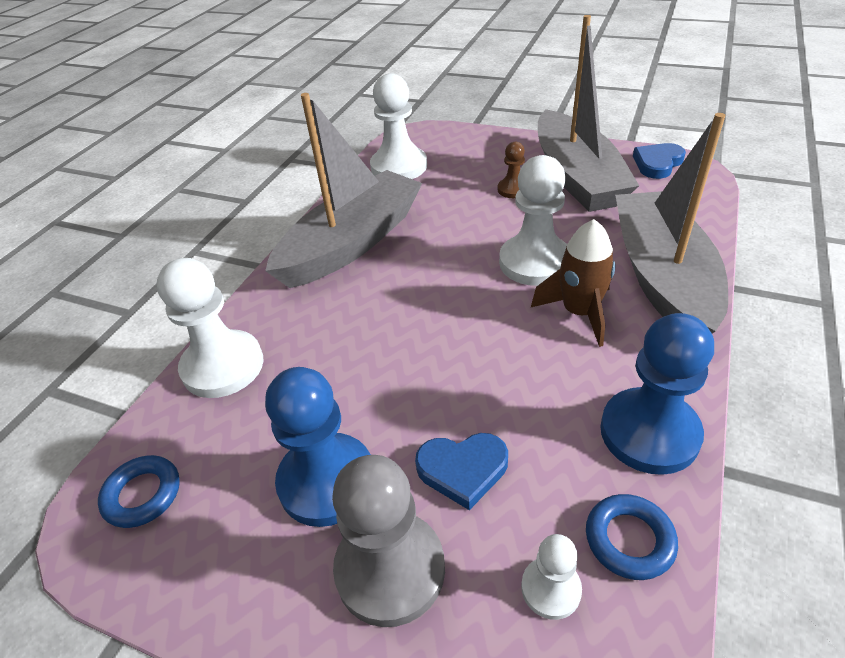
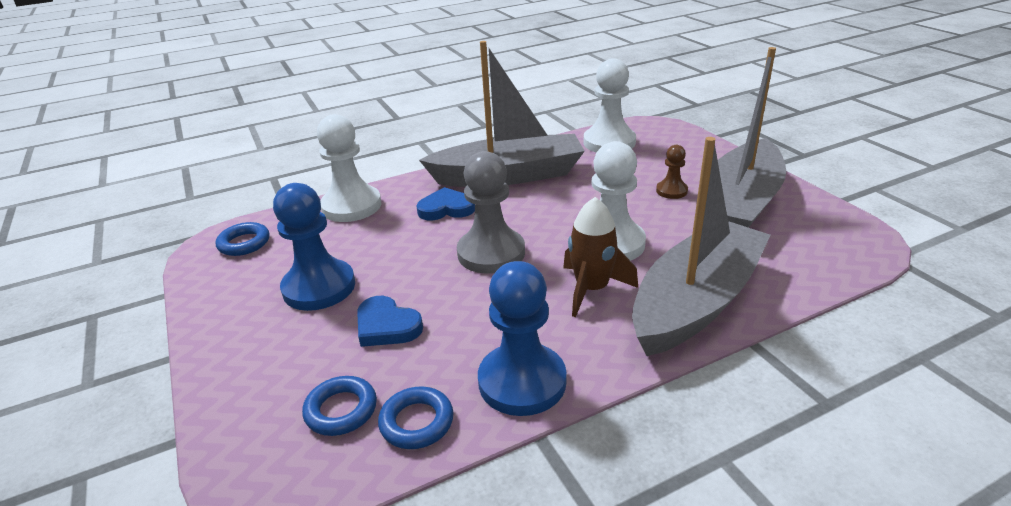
camera: 40 degrees right, 10 degrees down
grey pawn [332,455,445,627] -> grey pawn moved to [457,151,525,274]
white pawn [521,534,582,620] -> blue ring [302,376,377,436]
blue heart [633,143,686,179] -> blue heart moved to [416,187,475,220]

